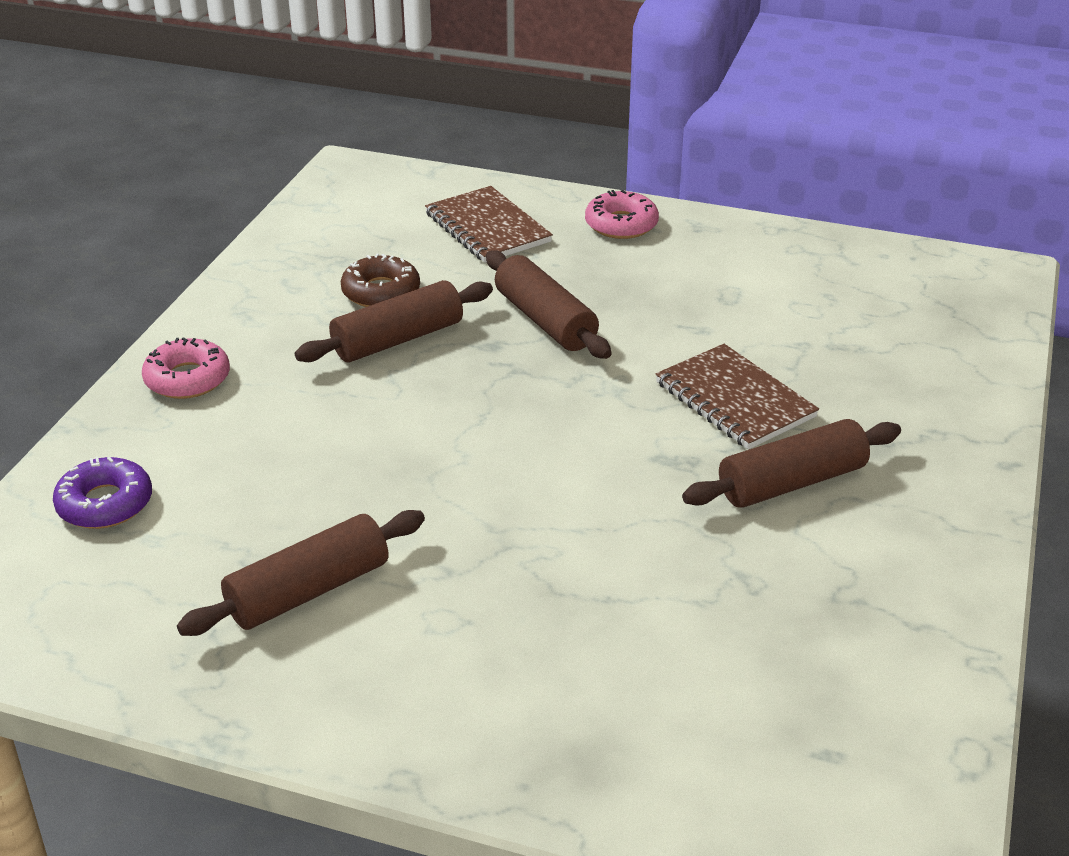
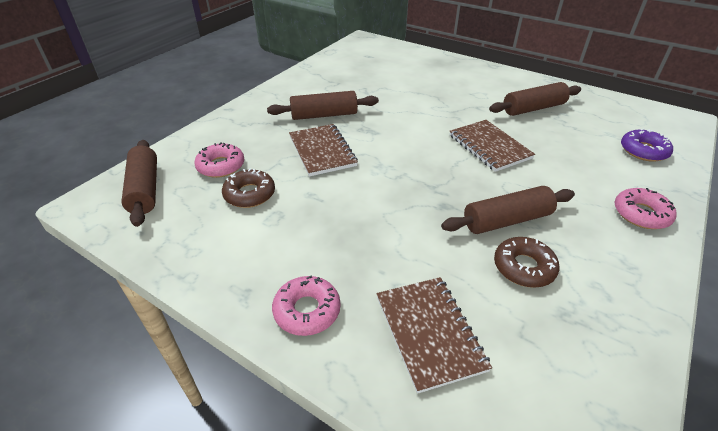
camera: 165 degrees left, 5 degrees up
brown rolling pin [486,250,612,359] -> brown rolling pin moved to [121,140,157,227]
none -> pink donut [194,142,244,178]
none -> brown donut [222,168,275,208]
none -> brown notebook [449,120,535,172]

